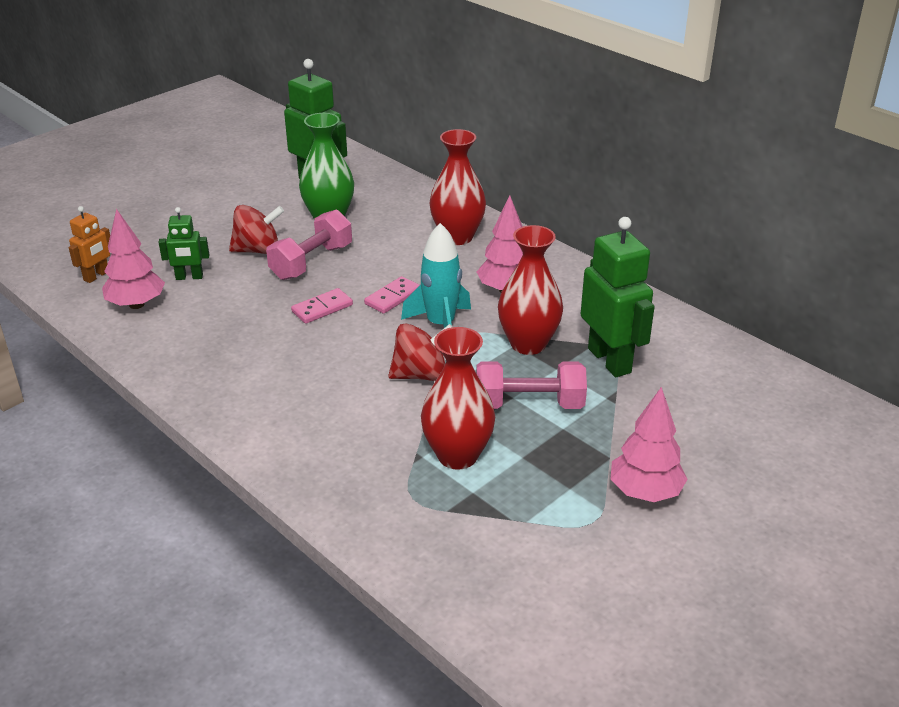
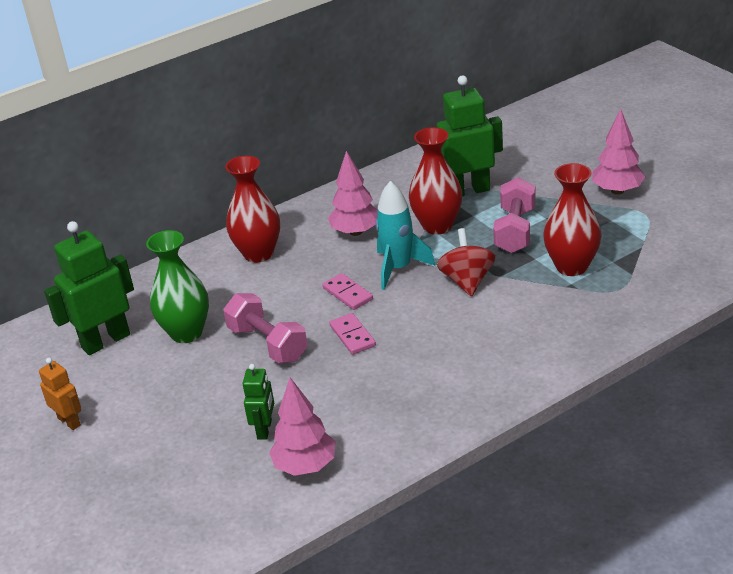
camera: 75 degrees left, 0 degrees up
orange robot [69,206,110,283] -> orange robot moved to [39,358,81,430]
red spinning top [229,205,284,254] -> none

